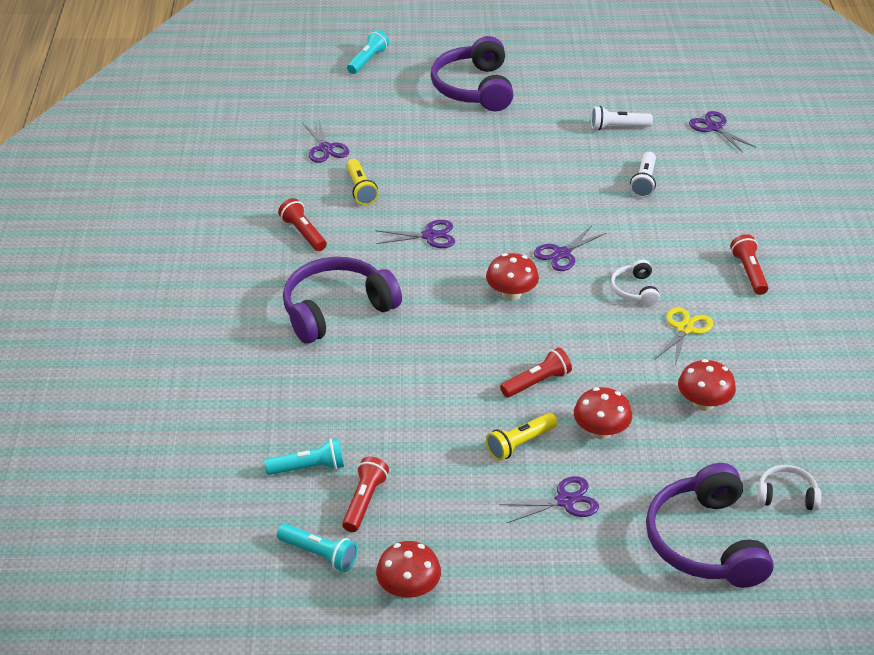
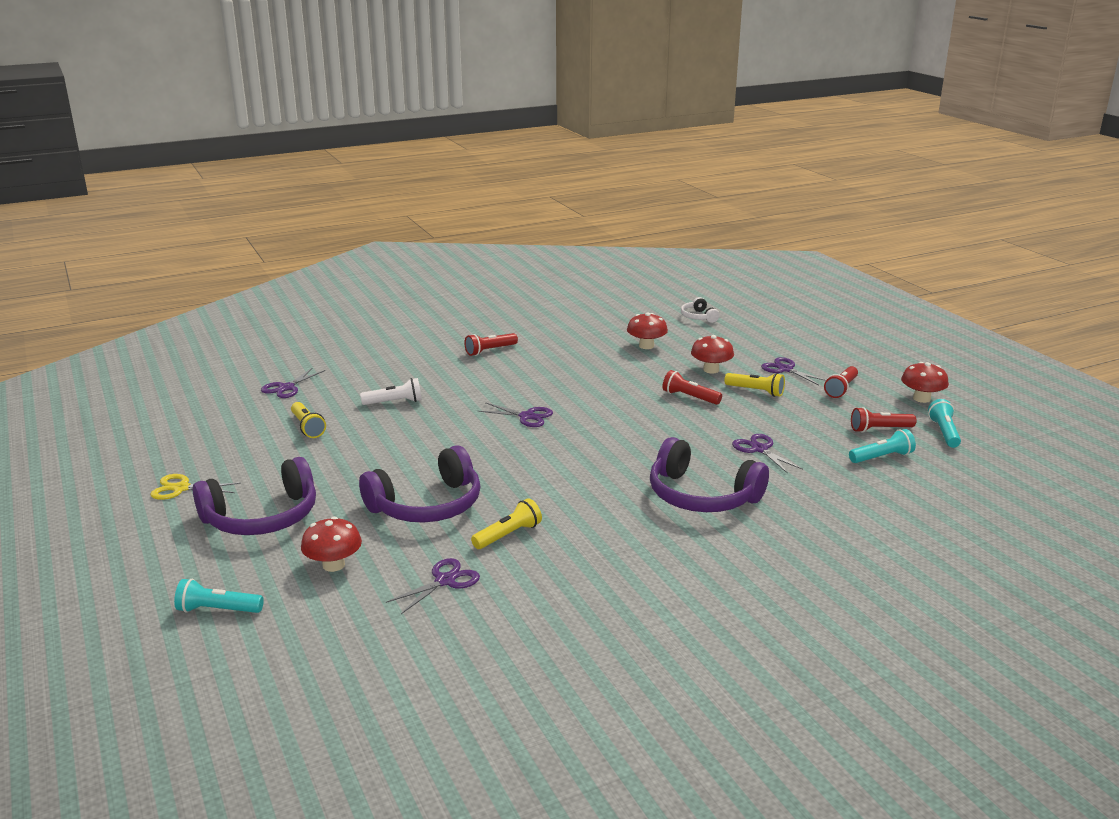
camera: 115 degrees left, 15 degrees down
turquoise flashlight [264,438,344,475] -> turquoise flashlight turned 105 degrees clockwise [849,429,916,463]
red flashlight [278,198,327,251] -> red flashlight moved to [824,366,858,398]
purple scissors [375,220,455,248] -> purple scissors moved to [732,434,803,474]
red mushroom [486,253,539,301] -> red mushroom moved to [301,517,362,572]
white flashlight [591,106,653,130] -> yellow flashlight [291,402,326,438]
white headphones [611,259,660,306] -> none
purple headphones [646,463,774,588] -> purple headphones moved to [359,445,481,523]
yellow scissors [655,307,713,366] -> yellow scissors moved to [150,474,241,500]

